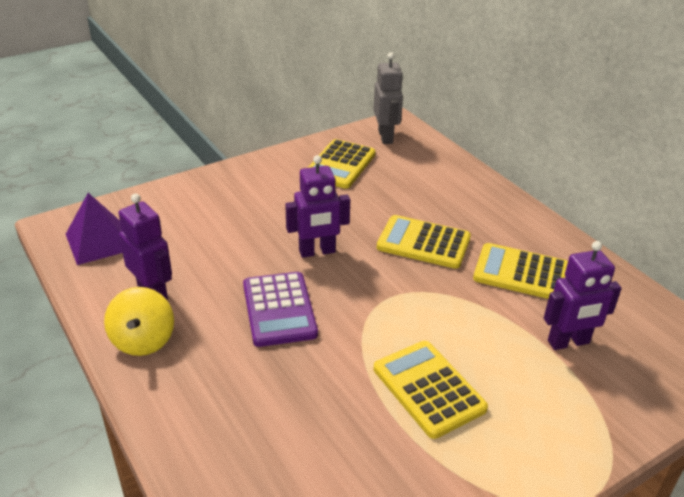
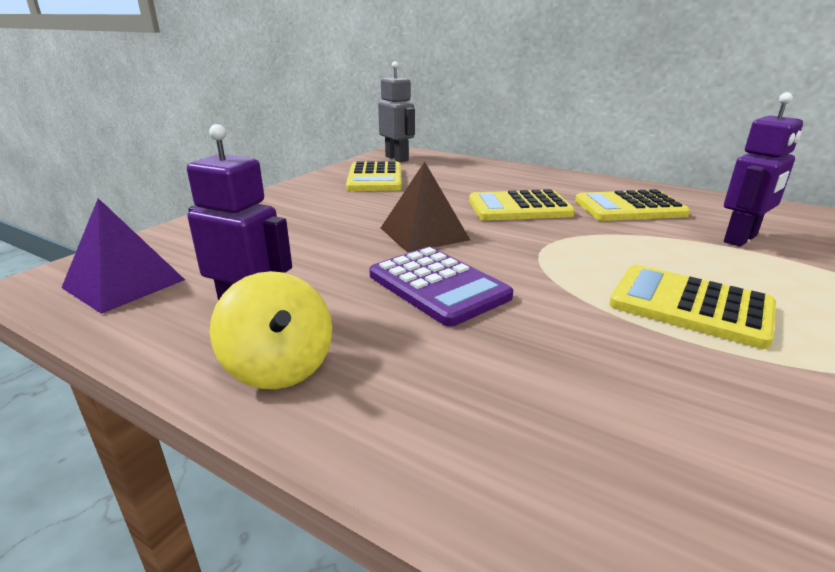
camera: 25 degrees left, 10 degrees down
purple robot [285,155,350,258] -> brown pyramid [381,162,470,253]

